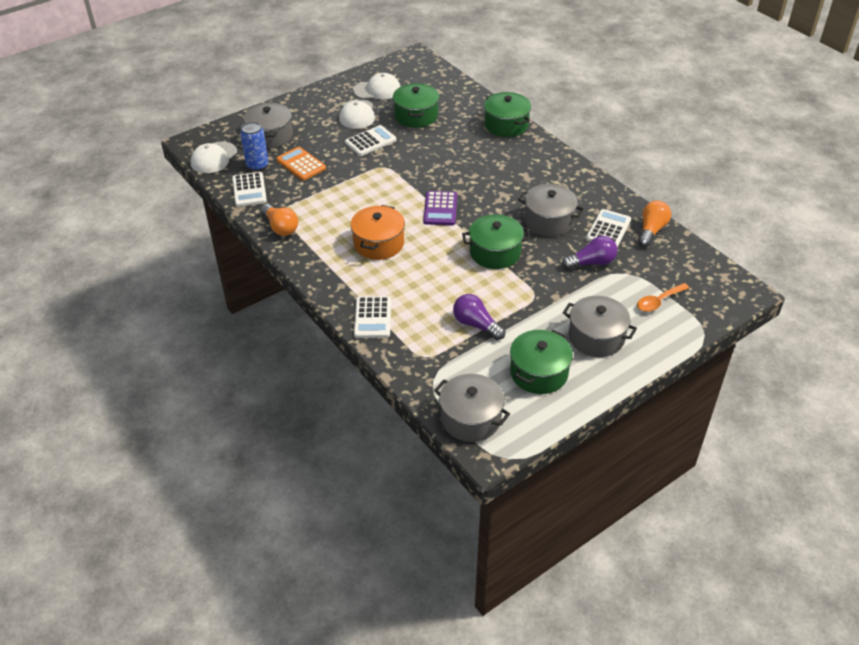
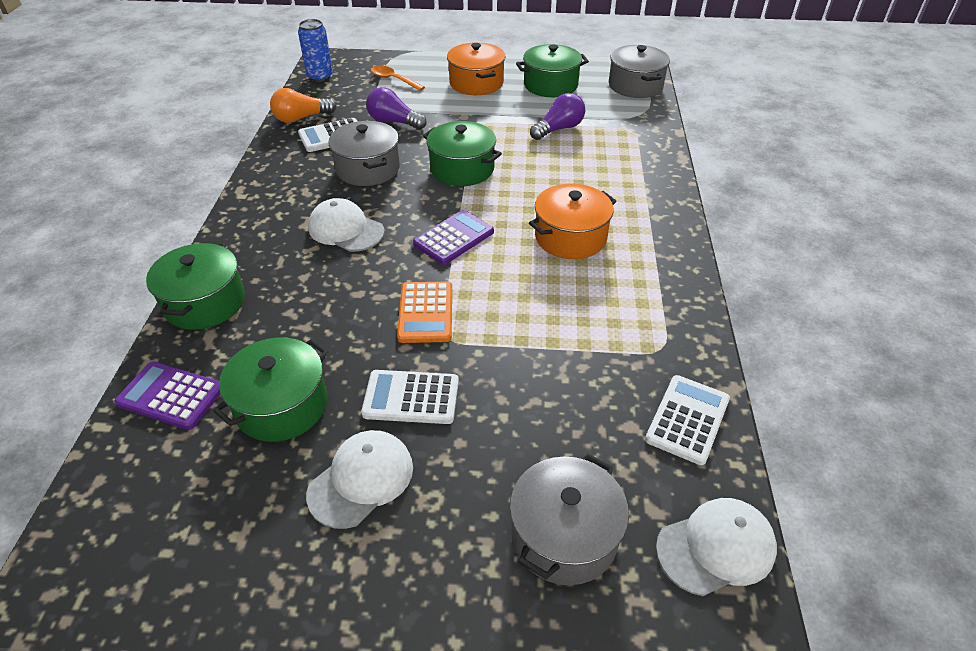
camera: 140 degrees left, 0 degrees up
blue can [240,122,269,171] -> blue can moved to [298,19,333,82]
orange light bulb [261,204,298,236] -> none
orange calculator [276,147,326,181] -> orange calculator moved to [397,282,452,343]
white cap [353,73,401,99] -> white cap moved to [308,198,384,252]
white calculator [354,296,391,338] -> none
purple light bulb [453,294,505,340] -> purple light bulb turned 120 degrees counterclockwise [530,93,585,140]
grey pot [563,296,637,357] -> orange pot [447,42,506,95]
orange spoon [637,283,689,312] -> orange spoon turned 150 degrees counterclockwise [371,66,425,91]
none -> purple calculator [114,361,220,430]

